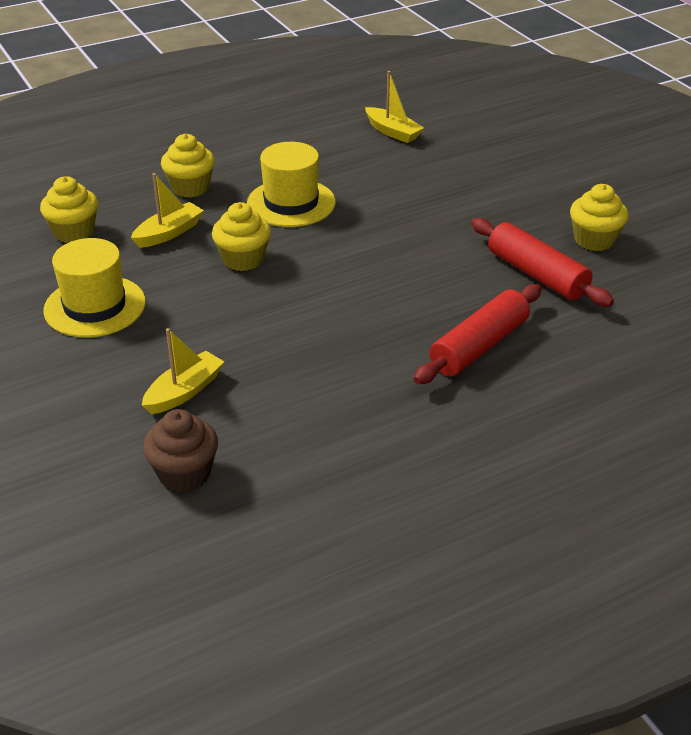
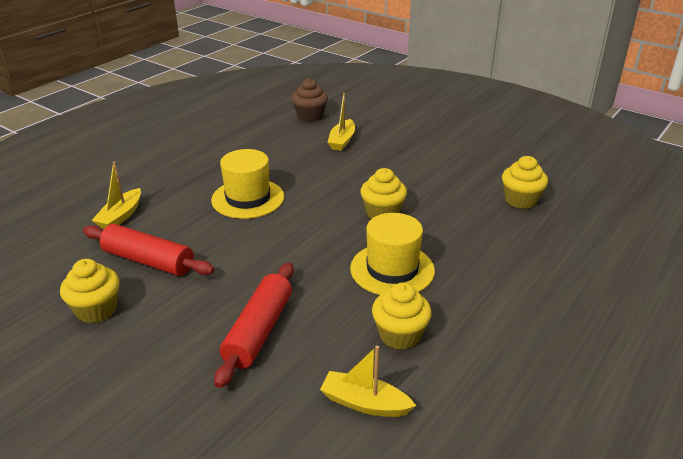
camera: 155 degrees right, 5 degrees down
yellow hat [43,238,146,338] -> yellow hat moved to [211,149,284,219]
yellow boat [131,173,204,248] -> yellow boat moved to [91,161,141,229]
yellow cupcake [161,134,215,198] -> yellow cupcake moved to [372,283,432,350]
red rolling pin [414,284,542,384] -> red rolling pin moved to [214,262,294,388]

